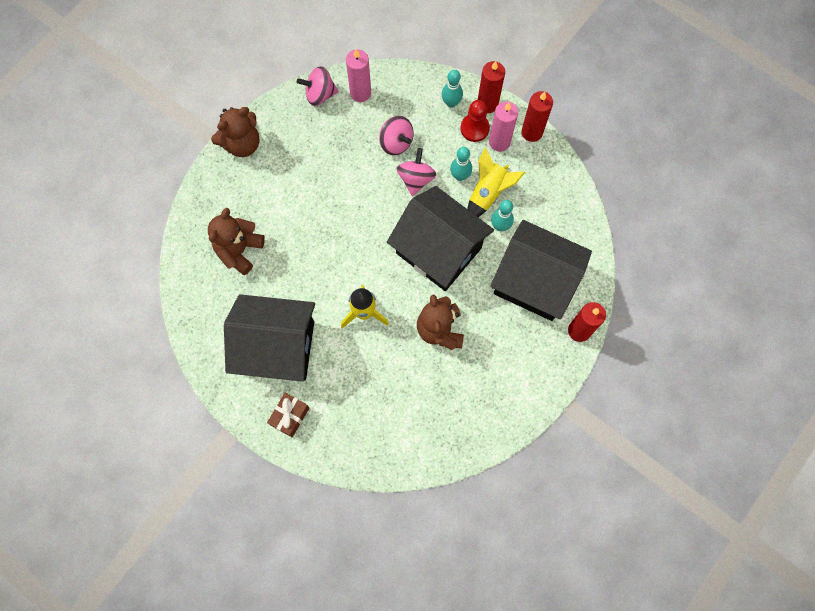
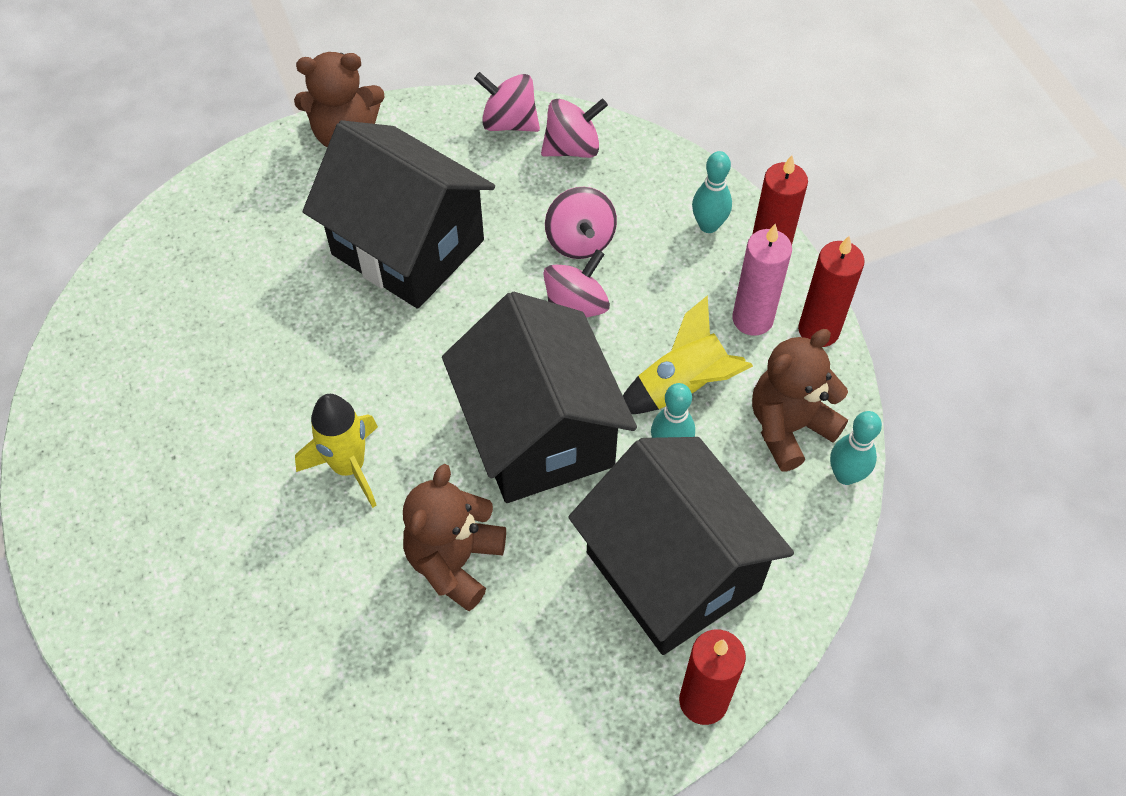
camera: 30 degrees right, 15 degrees down
brown teddy bear [208,208,265,275] -> brown teddy bear moved to [752,329,848,472]
black house [224,294,315,382] -> black house moved to [303,120,495,309]
brown gift [267,393,309,437] -> none
pink candle [346,49,371,102] -> pink spinning top [541,98,608,158]
turquoise bowling pin [450,147,472,181] -> turquoise bowling pin moved to [830,411,882,485]
red pawn [460,100,490,142] -> none

